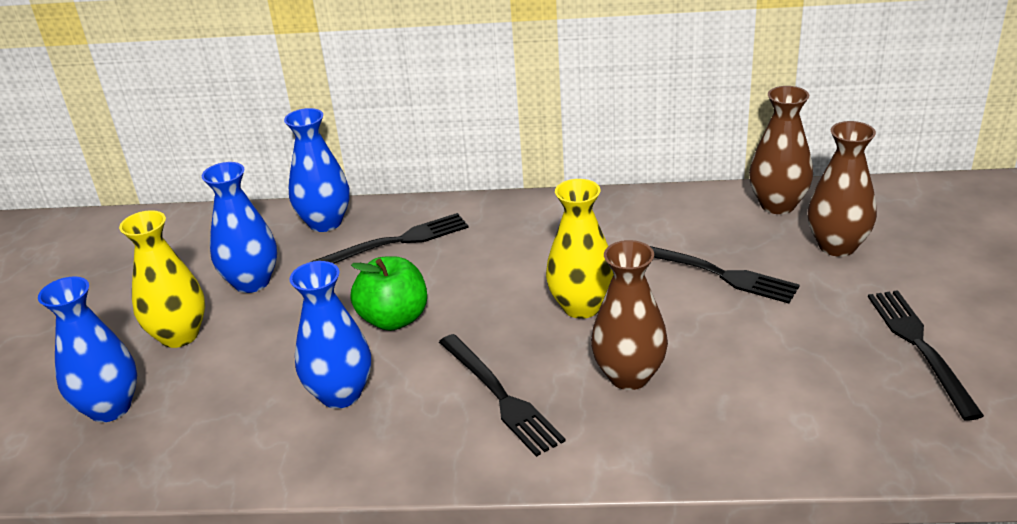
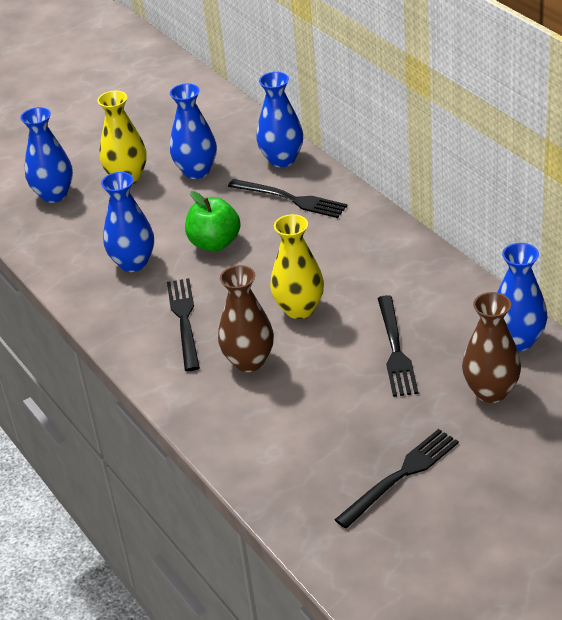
camera: 55 degrees right, 5 degrees up
black fork [439,334,566,457] -> black fork turned 150 degrees clockwise [167,278,200,371]
brown vase [749,86,813,214] -> blue vase [497,243,547,351]

